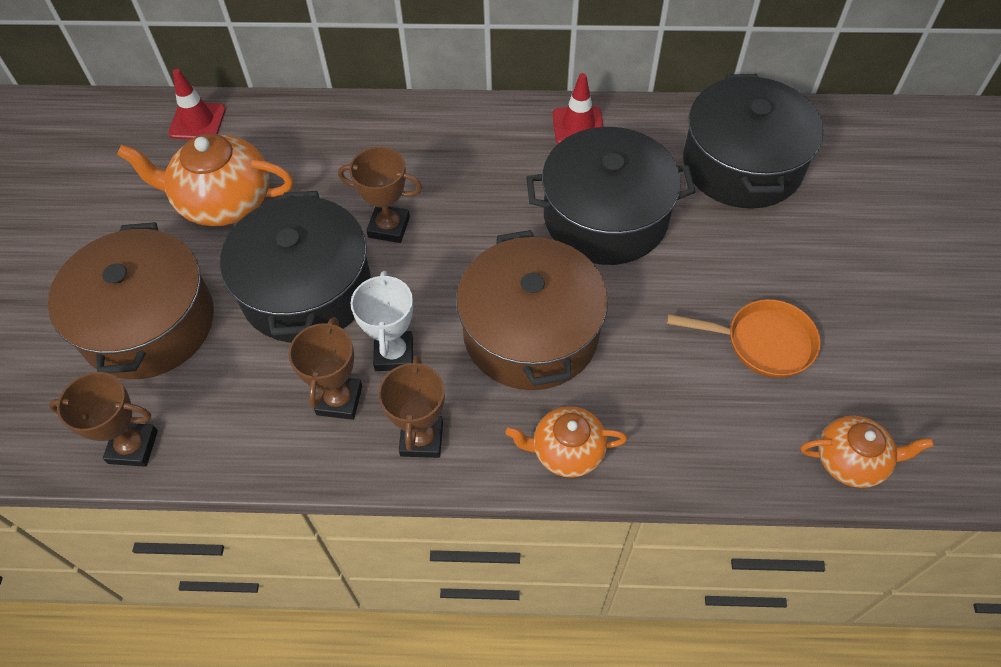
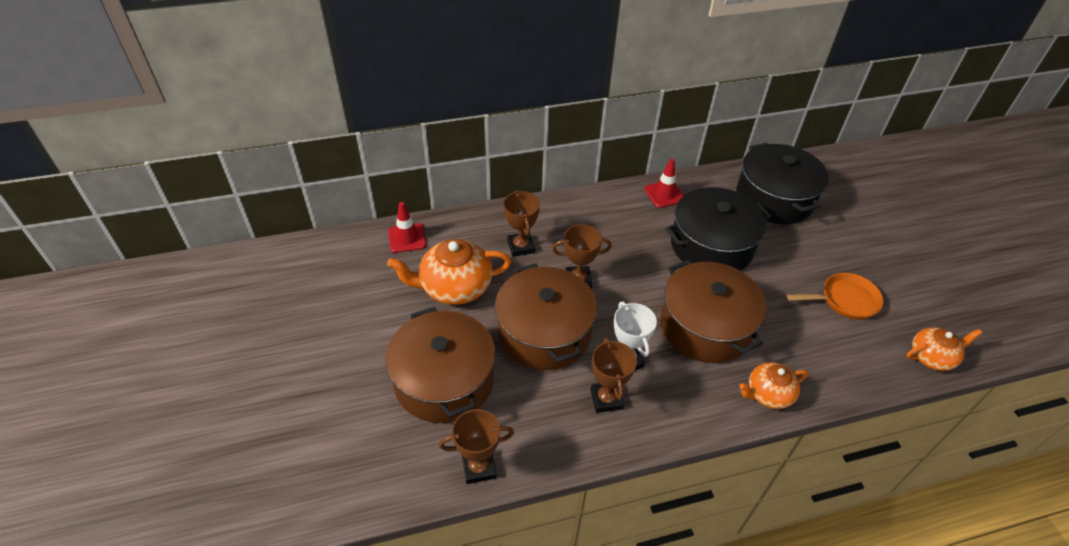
camera: 20 degrees left, 10 degrees down
black pot [220,191,371,343] -> brown pot [495,263,598,370]
brown trophy [379,356,445,458] -> brown trophy moved to [503,191,540,257]

